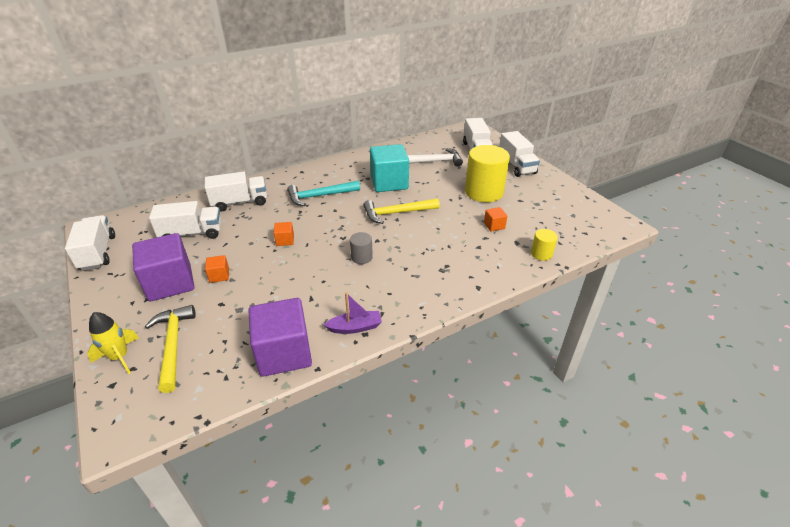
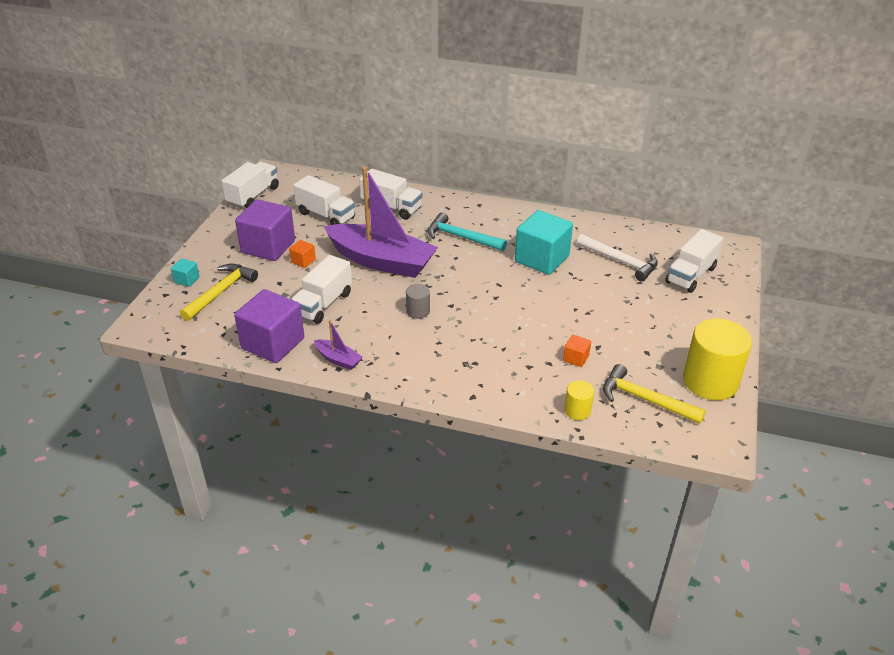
camera: 45 degrees right, 0 degrees up
yellow rocket [87,312,139,374] -> turquoise cube [171,259,200,287]
orange cube [274,222,294,246] -> purple boat [324,166,438,278]
yellow hammer [363,198,440,224] -> yellow hammer moved to [603,364,706,424]
yellow cylinder [465,145,510,202] -> yellow cylinder moved to [683,319,752,400]
white truck [499,131,540,177] -> white truck moved to [291,255,352,324]

